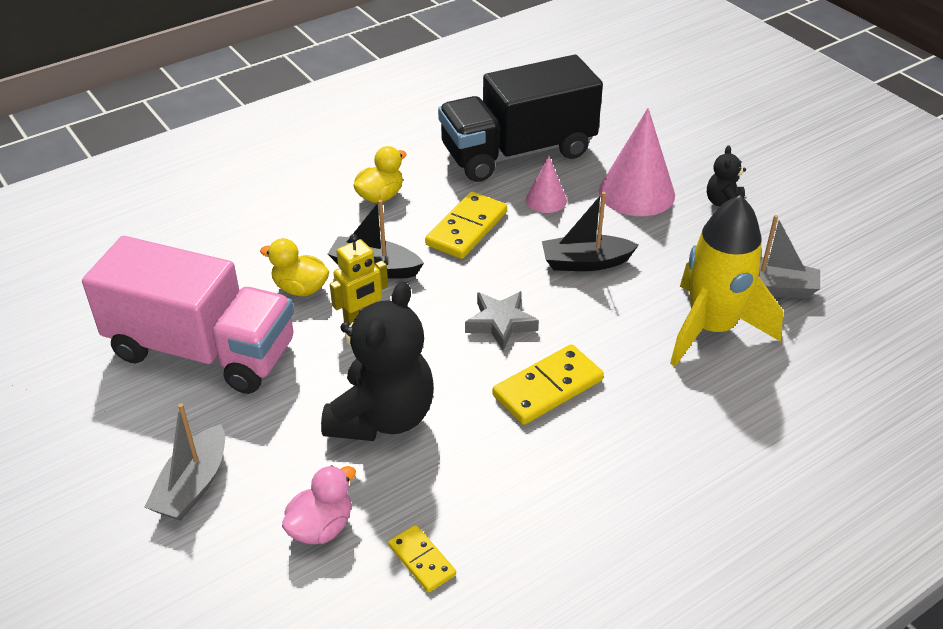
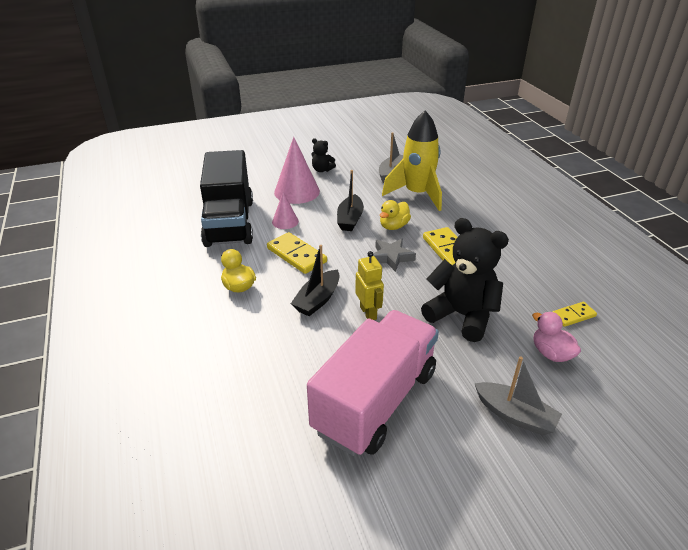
camera: 75 degrees left, 5 degrees down
yellow duck [260,238,329,296] -> yellow duck moved to [380,200,411,230]

